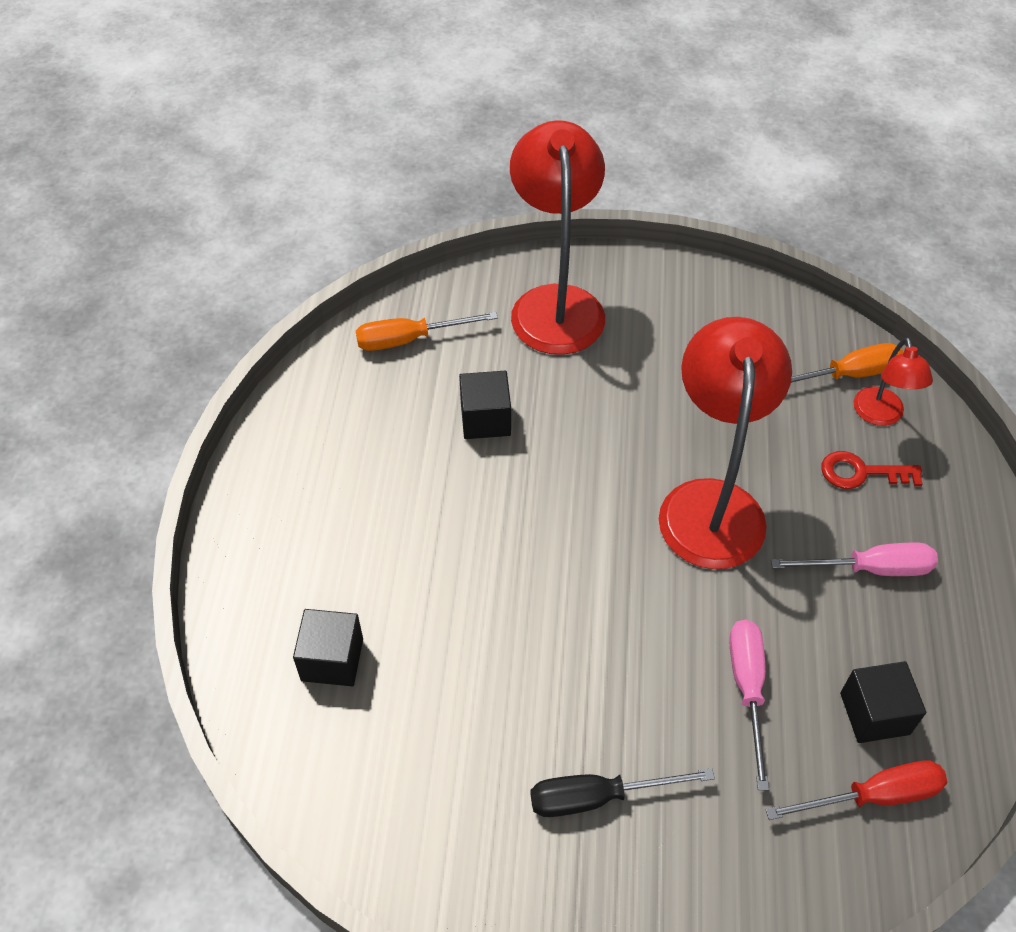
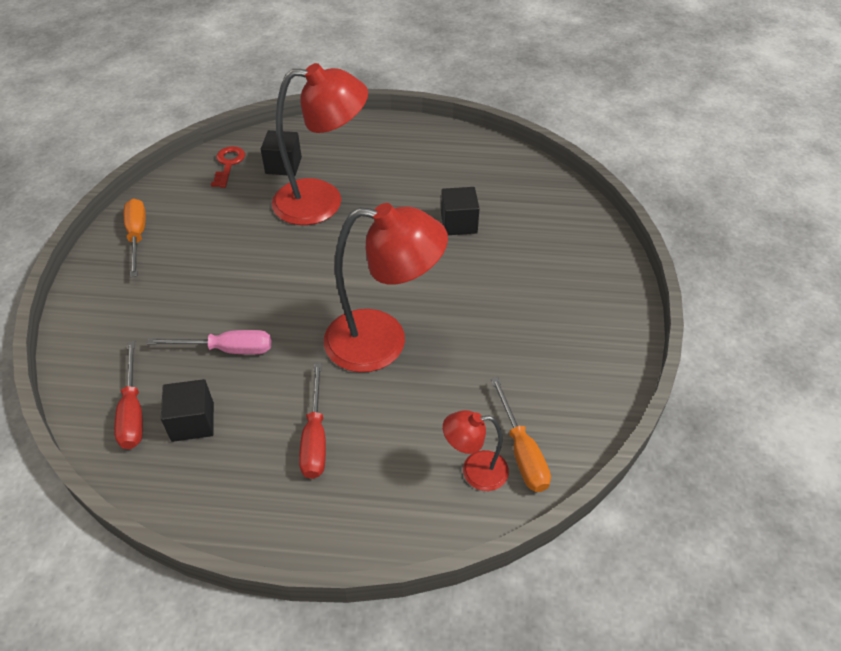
camera: 90 degrees right, 5 degrees down
orange screwdriver [356,312,498,351] -> orange screwdriver moved to [124,198,146,277]
red lamp [510,120,605,355] -> red lamp moved to [272,63,368,225]
black screwdriver [530,768,715,817] -> none
pink screwdriver [771,542,938,576] -> red screwdriver [299,363,326,479]
red key [821,451,923,489] -> red key moved to [211,146,245,188]

